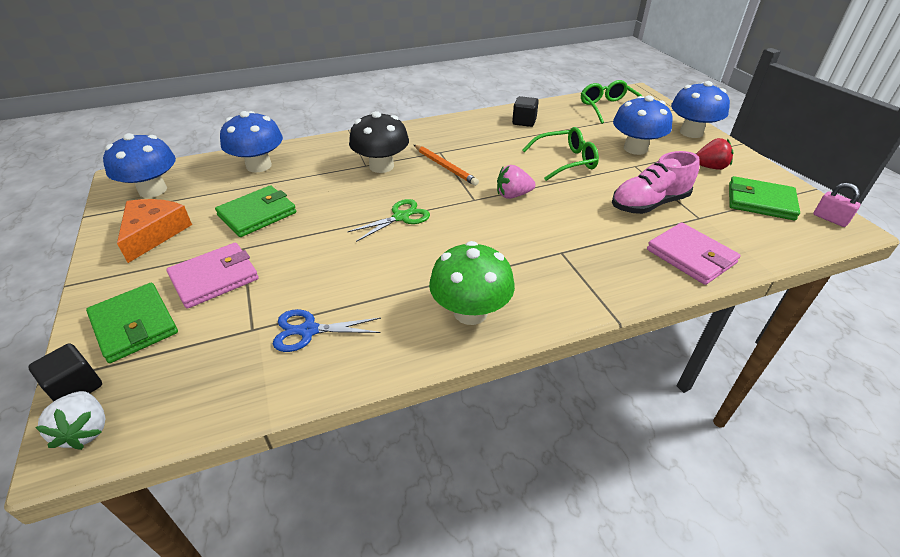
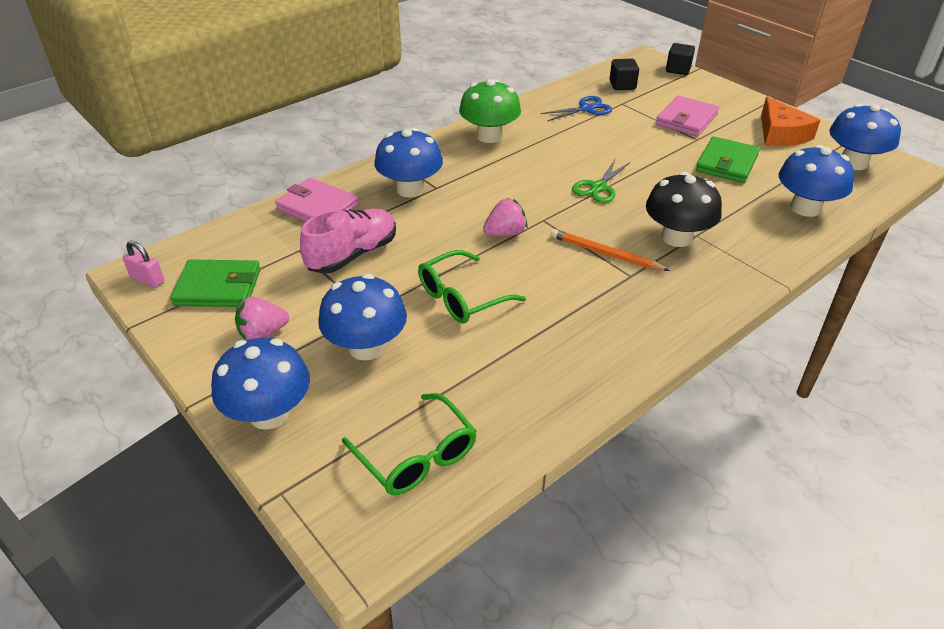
camera: 160 degrees right, 0 degrees up
white strawberry [35,391,106,450] -> none
green wallet [86,283,178,363] -> none
black cube [512,96,539,127] -> black cube moved to [609,59,639,90]
red strawberry [696,138,733,170] -> pink strawberry [235,297,289,340]
none -> blue mushroom [374,128,443,197]

